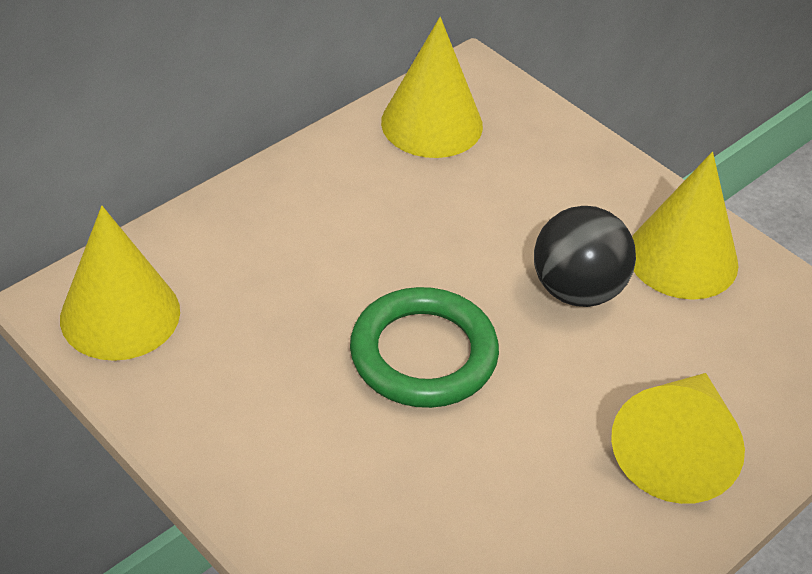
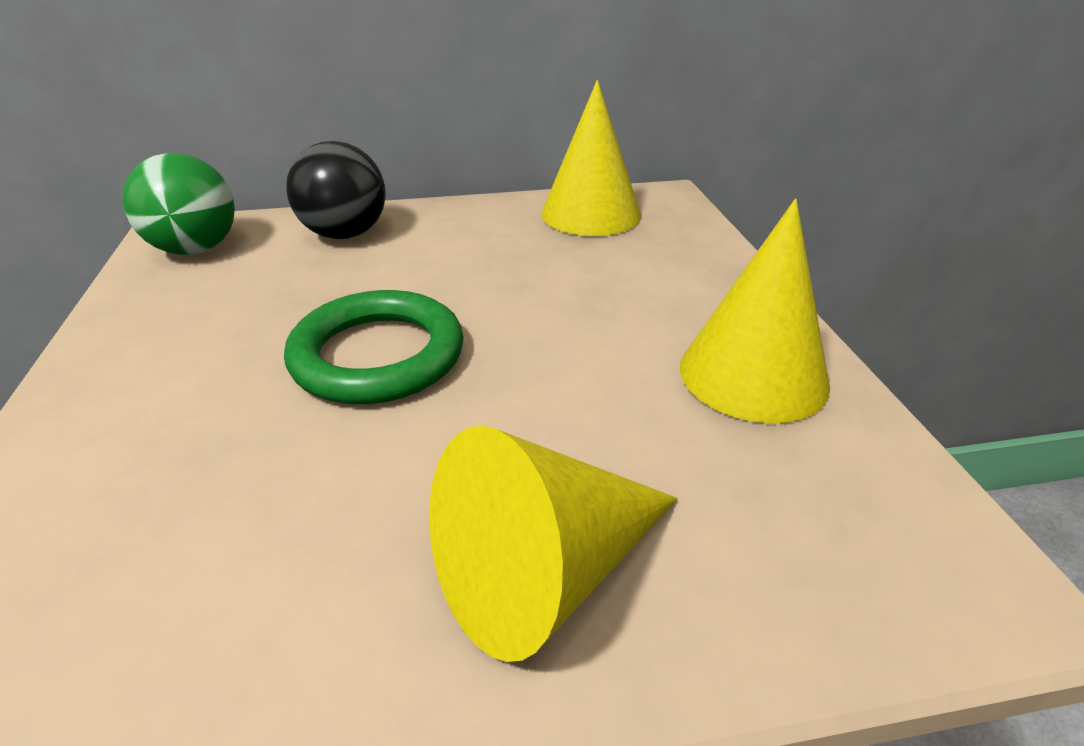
camera: 35 degrees right, 10 degrees down
yellow cone [60,206,180,361] -> green ball [122,153,235,255]
black ball [534,206,636,307] -> black ball moved to [286,141,386,239]

